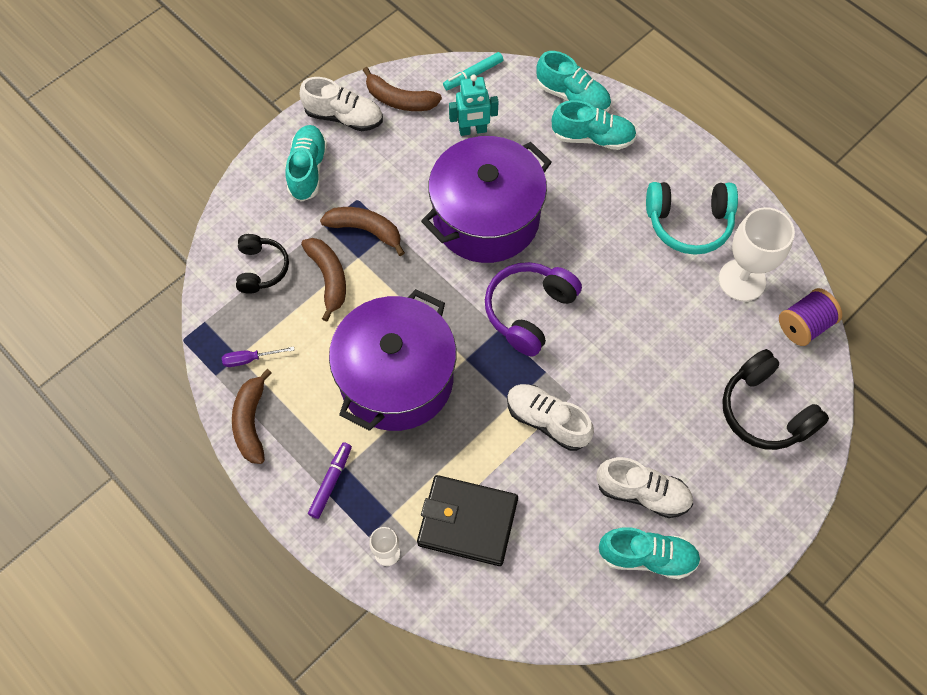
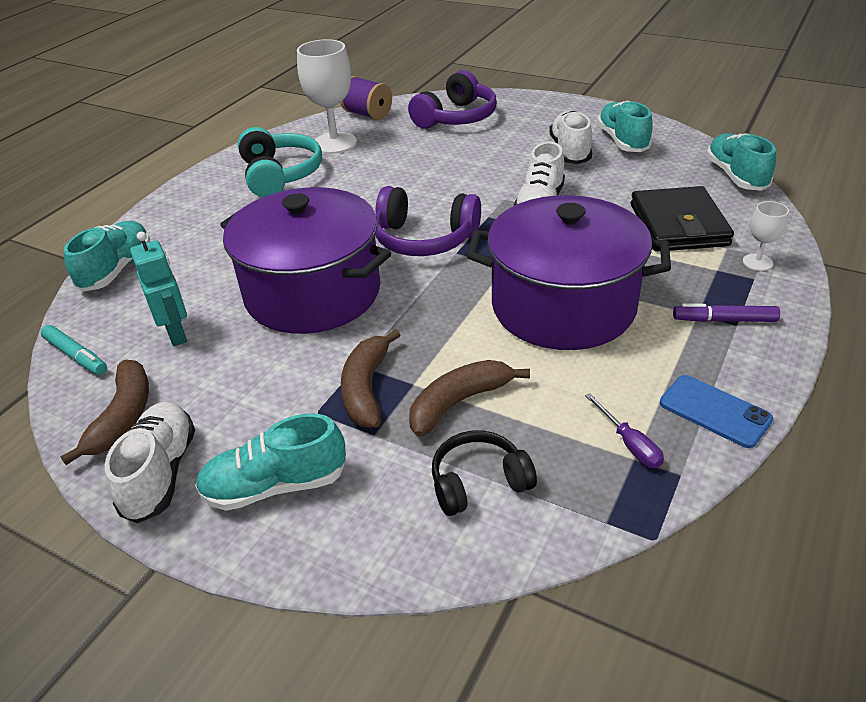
camera: 105 degrees left, 25 degrees down
brown banana [232,369,272,464] -> blue phone [660,375,773,448]
turquoise shoe [552,100,637,150] -> turquoise shoe moved to [706,133,776,191]
black headphones [722,349,829,450] -> purple headphones [408,70,497,129]

